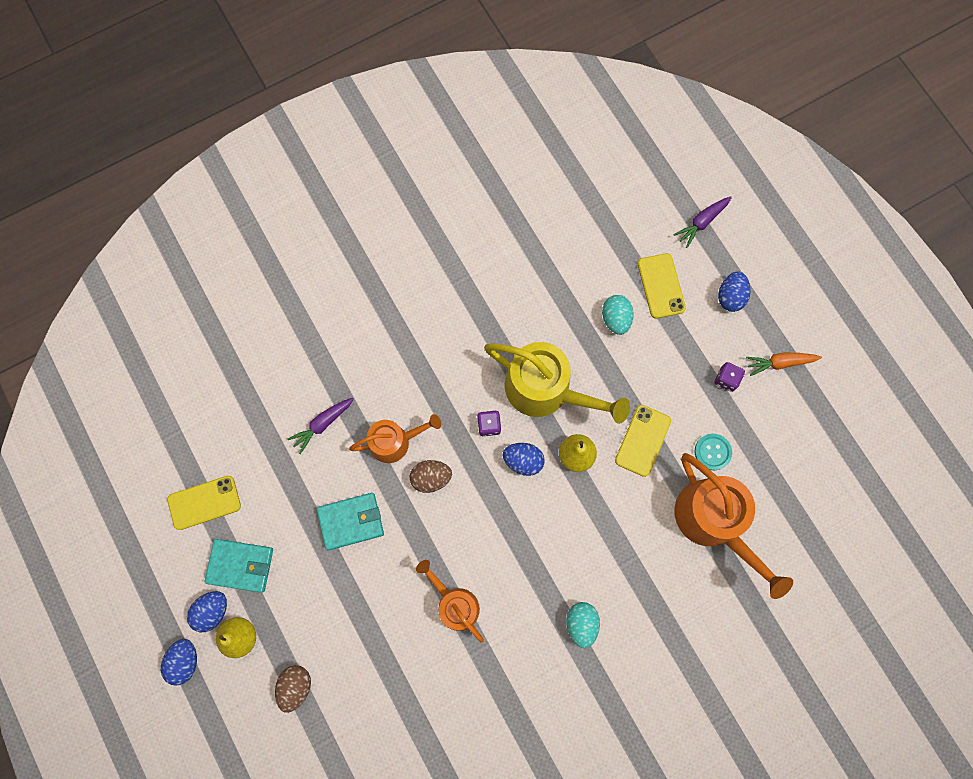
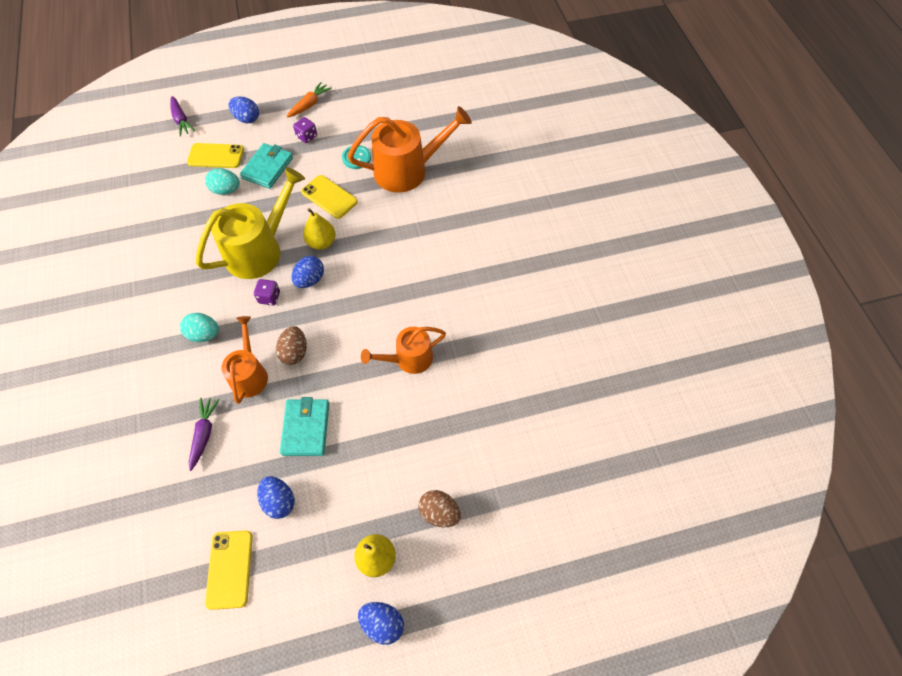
camera: 75 degrees left, 15 degrees down
blue egg [187,591,227,632] -> blue egg moved to [257,476,295,519]
turquoise wallet [204,539,273,593] -> turquoise wallet moved to [240,143,293,189]
purple carrot [287,398,354,454] -> purple carrot turned 150 degrees counterclockwise [189,398,220,471]
turquoise egg [566,602,600,648] -> turquoise egg moved to [180,313,219,342]
orange carrot [746,353,822,376] -> orange carrot turned 150 degrees counterclockwise [287,82,332,118]

